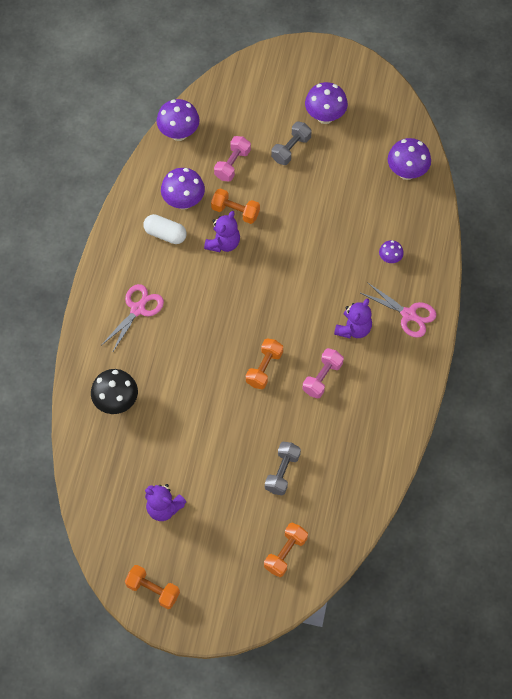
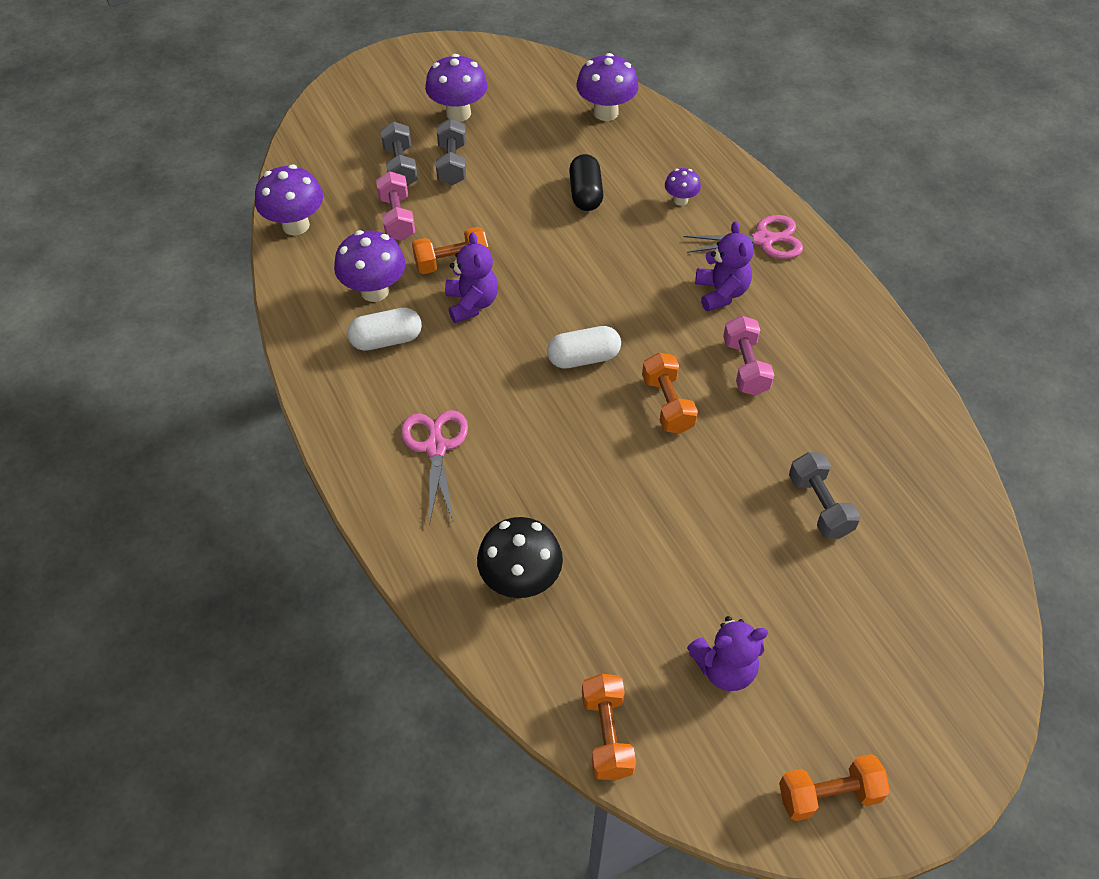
camera: 40 degrees left, 10 degrees down
orange dumbbell [264,523,308,577] -> orange dumbbell moved to [582,674,636,780]
none -> grey dumbbell [380,121,418,186]
none -> white capsule [547,326,621,369]
none -> black capsule [569,154,603,211]

